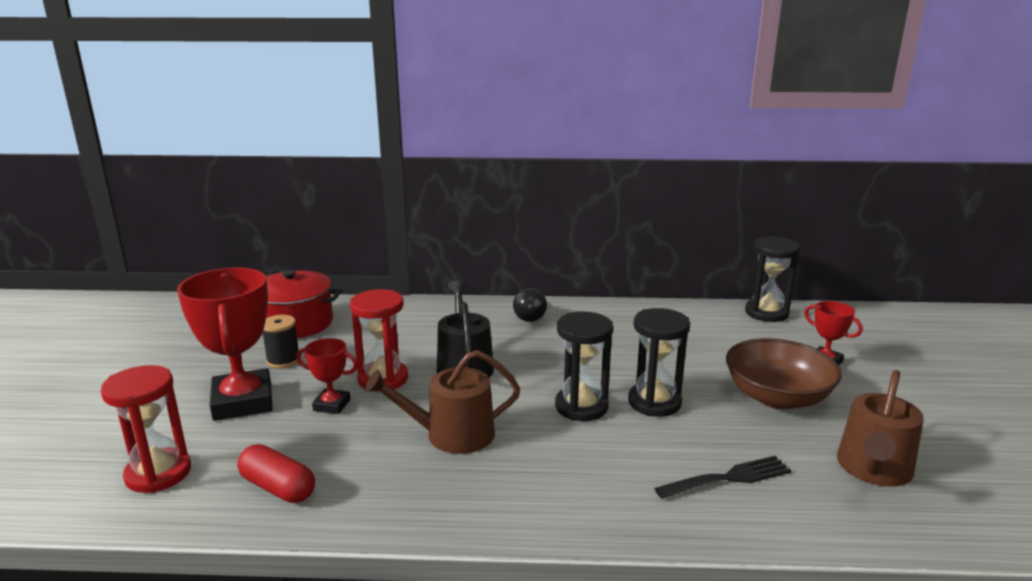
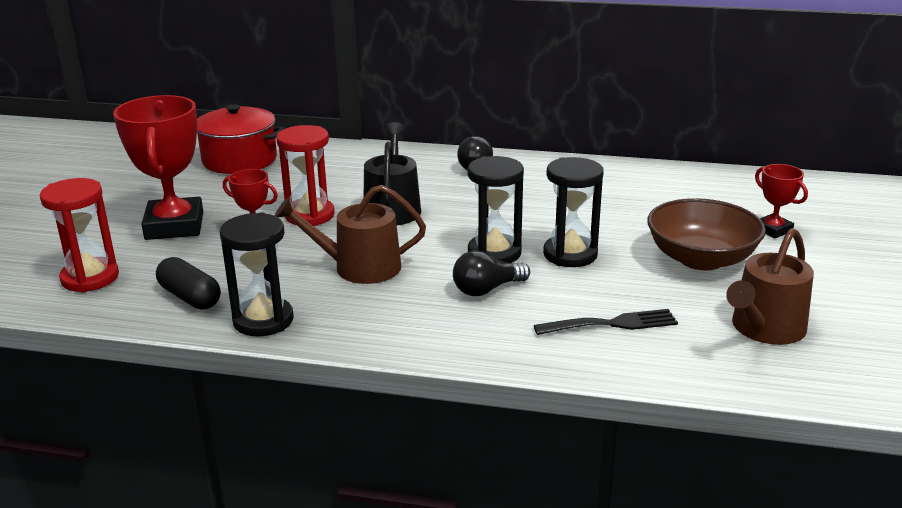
camera: 10 degrees right, 5 degrees up
red capsule [237,444,315,503] -> black capsule [156,257,221,309]
black spool [262,315,299,369] -> none
black hourglass [745,236,800,322] -> black hourglass moved to [220,212,294,336]
none -> black light bulb [453,251,530,296]

